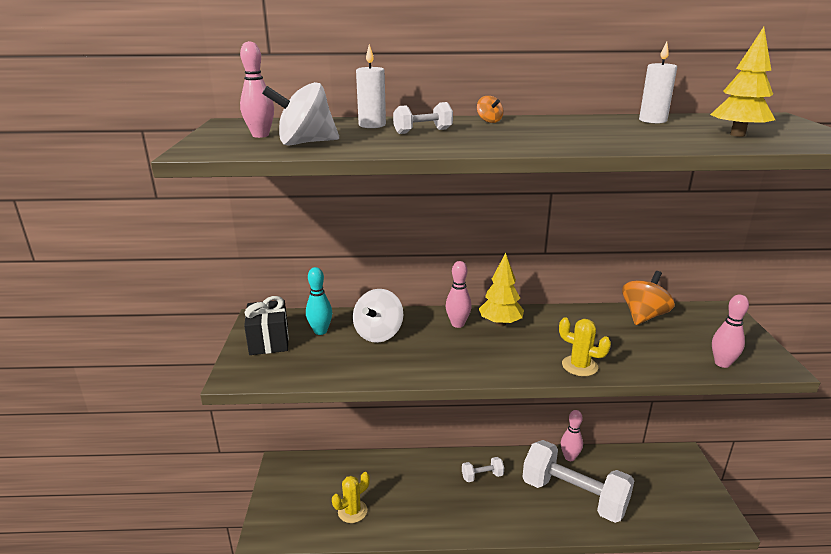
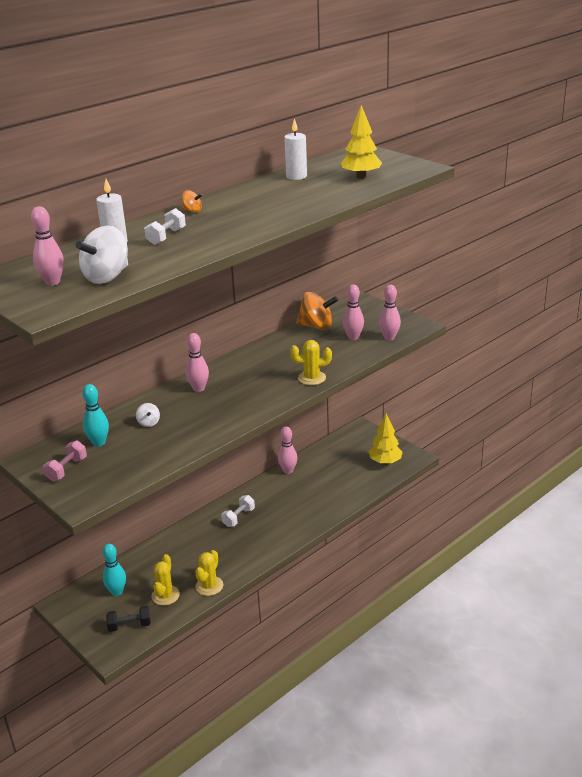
camera: 40 degrees left, 5 degrees up
black gift [244,296,289,355] -> pink dumbbell [43,440,87,481]
white spinning top [353,289,403,343] -> white spinning top [136,403,160,427], size x0.48
yellow tree [479,253,524,327] -> yellow tree moved to [369,414,402,465]
white dumbbell [522,440,634,523] -> none
orange spinning top [622,271,675,325] -> orange spinning top turned 105 degrees clockwise [296,292,338,330]
none -> turquoise bowling pin [103,544,126,596]
none -> black dumbbell [106,606,151,632]
none -> yellow cactus [195,550,223,596]
none -> pink bowling pin [343,284,364,340]

